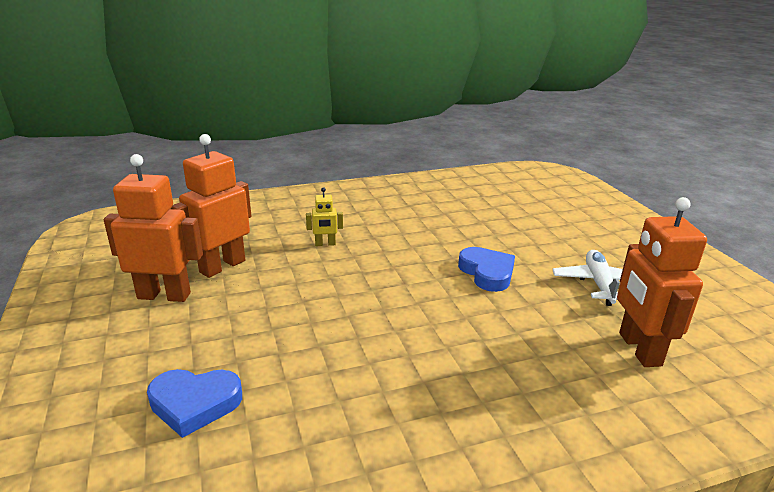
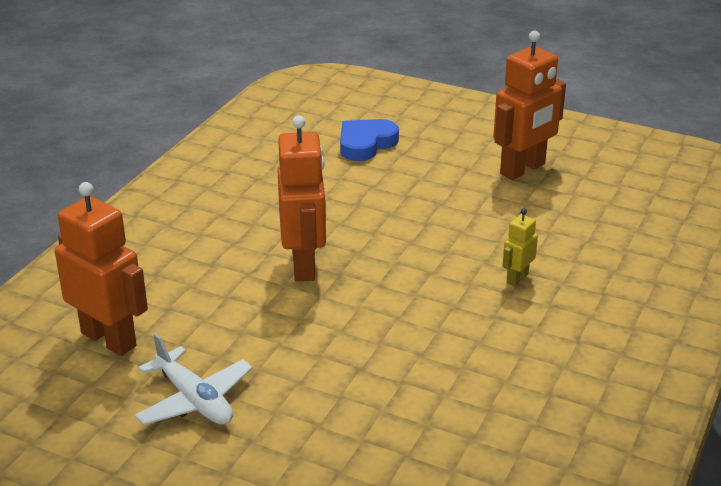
camera: 135 degrees right, 5 degrees up
orange robot [171,134,251,278] -> orange robot moved to [277,115,326,282]
blue heart [458,247,515,292] -> none

